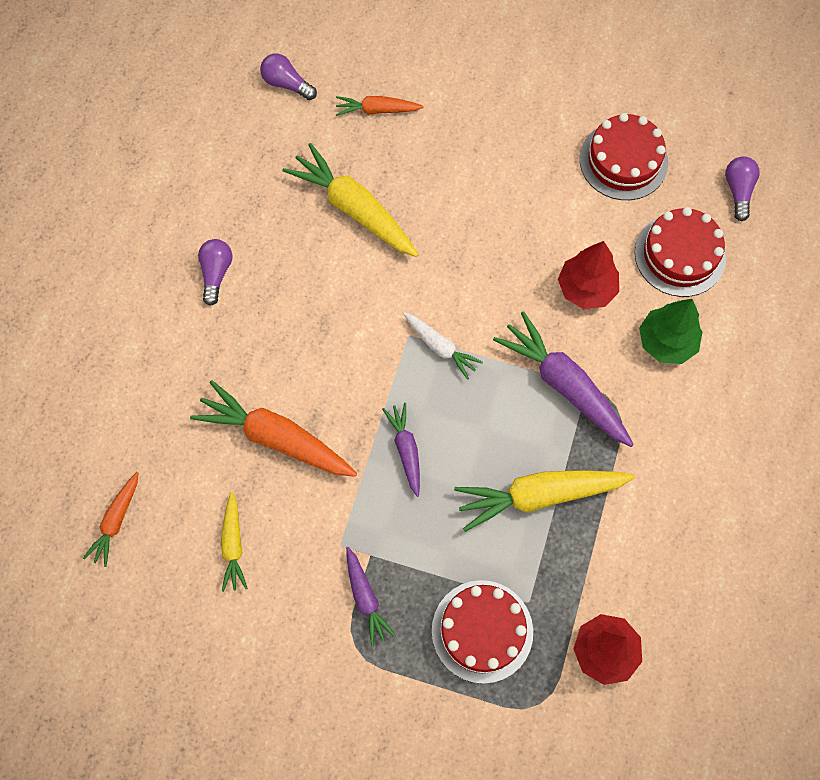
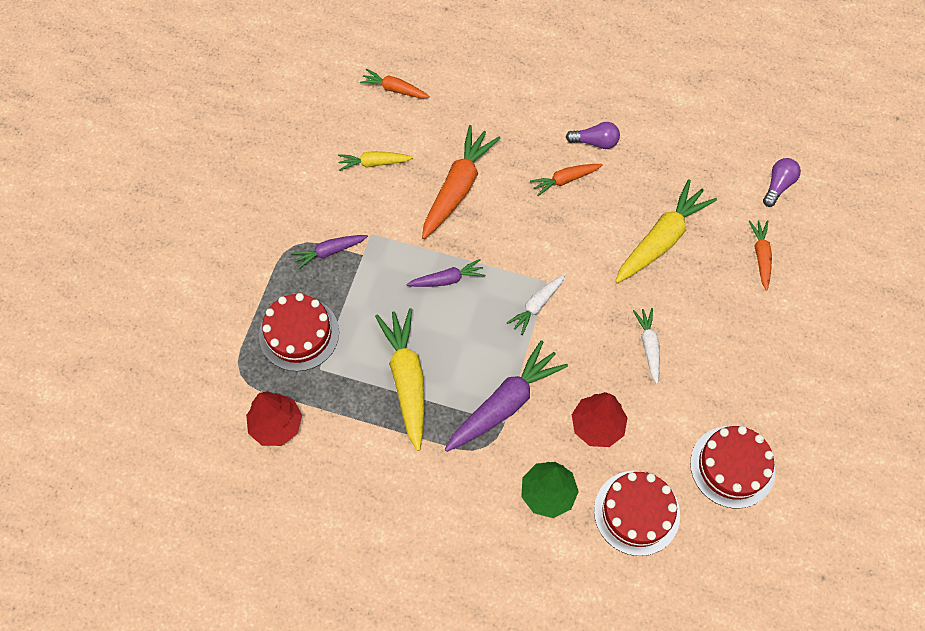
camera: 90 degrees right, 5 degrees down
purple light bulb [725,156,760,221] -> none
none -> orange carrot [530,164,603,196]
none -> white carrot [633,308,660,384]

